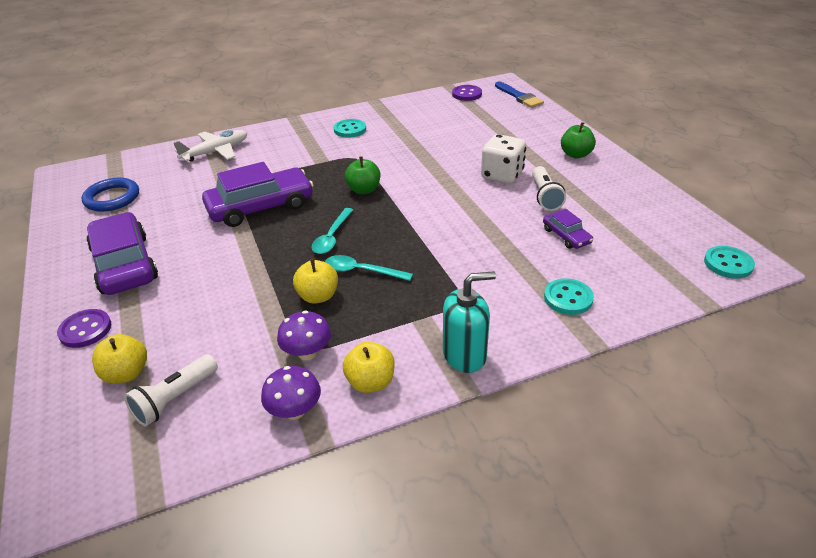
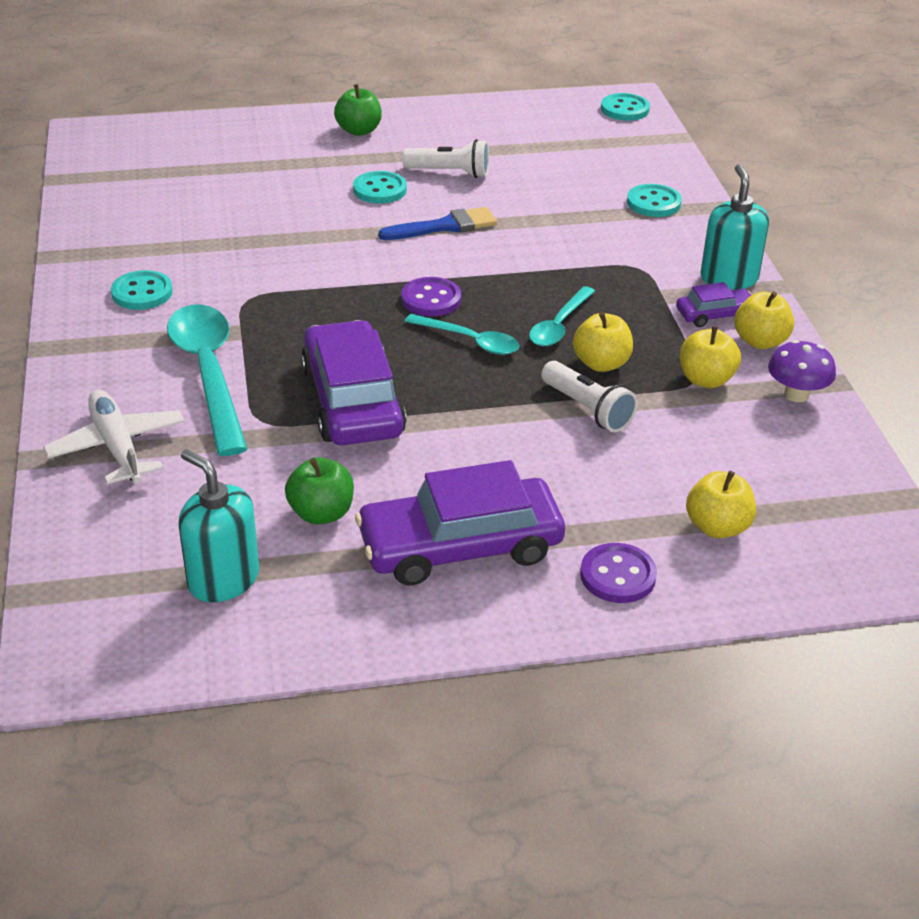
camera: 80 degrees left, 0 degrees up
blue ring [82,178,139,212] -> turquoise soap dispenser [179,449,259,602]
white flashlight [124,354,218,427] -> white flashlight moved to [541,361,638,432]
purple mushroom [277,311,331,360] -> yellow apple [680,326,741,388]
green apple [345,156,380,194] -> green apple moved to [285,457,354,524]
purple button [452,85,482,101] -> purple button moved to [401,277,461,317]
white dice [481,134,526,184] -> turquoise button [353,171,407,204]
blue brush [495,82,544,108] -> blue brush moved to [378,207,497,240]
purple car [543,209,593,249] -> purple car moved to [676,282,751,327]
none -> turquoise spoon [167,304,248,456]

